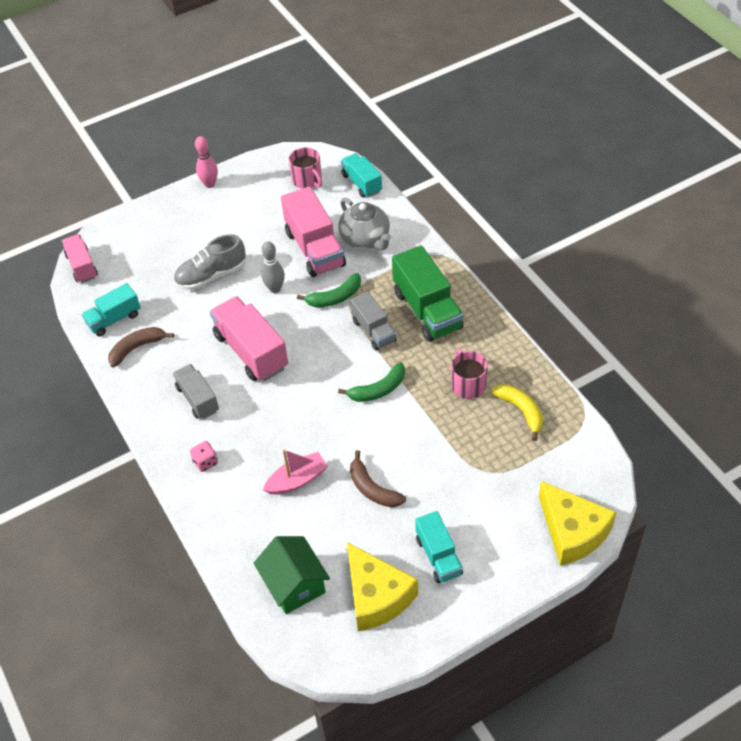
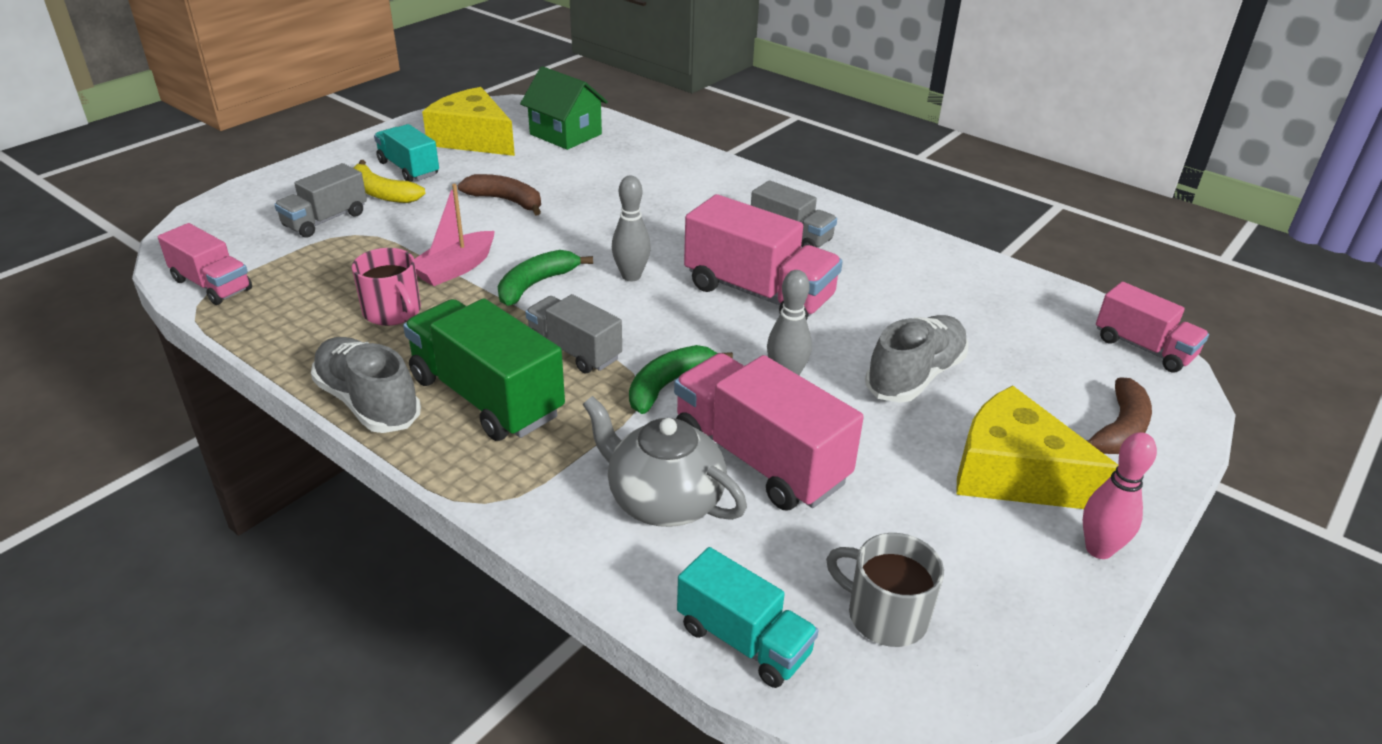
camera: 155 degrees right, 15 degrees down
turquoise truck [82,283,141,336] -> none
brown banana [108,327,174,367] -> brown banana moved to [1086,377,1152,454]
pink dice [190,441,218,472] -> none
pink boat [263,449,328,495] -> pink boat moved to [414,184,495,286]
pink mug [289,147,322,189] -> grey mug [826,533,944,647]
yellow banana [491,384,543,441] -> yellow banana moved to [353,160,426,203]
yellow cheese [539,481,616,566] -> yellow cheese moved to [956,385,1118,509]
none -> pink truck [158,223,252,305]
none -> grey truck [274,163,367,238]
none -> grey shoe [311,337,421,433]
none -> grey bowling pin [612,176,651,281]

